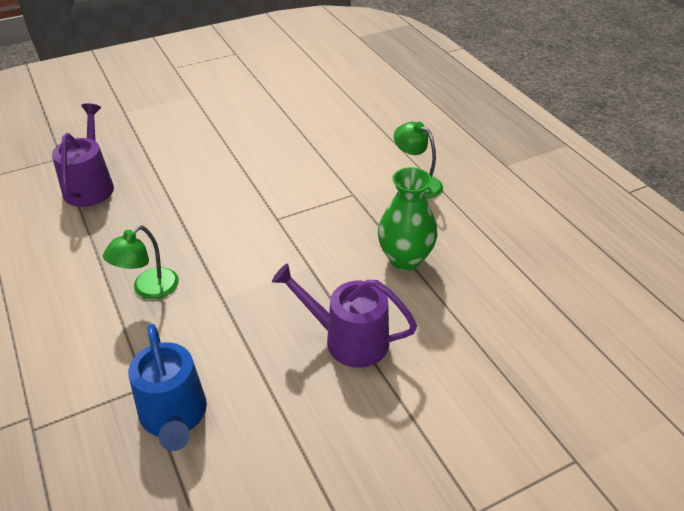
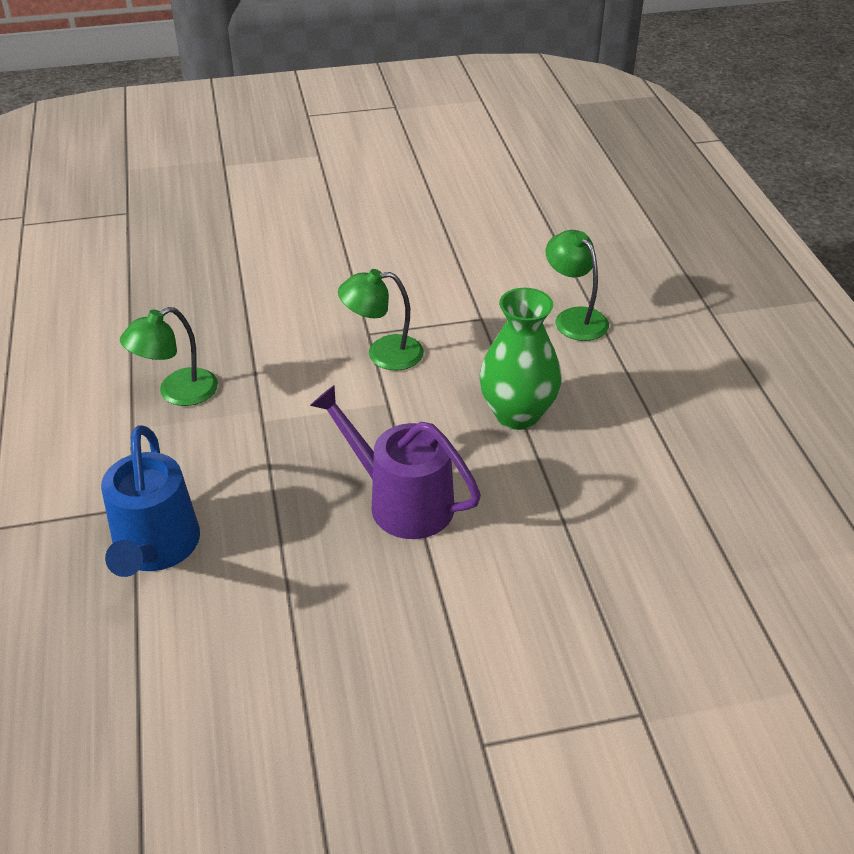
camera: 15 degrees right, 0 degrees up
purple watering can [52,103,114,207] -> none
none -> green lamp [338,269,424,370]

